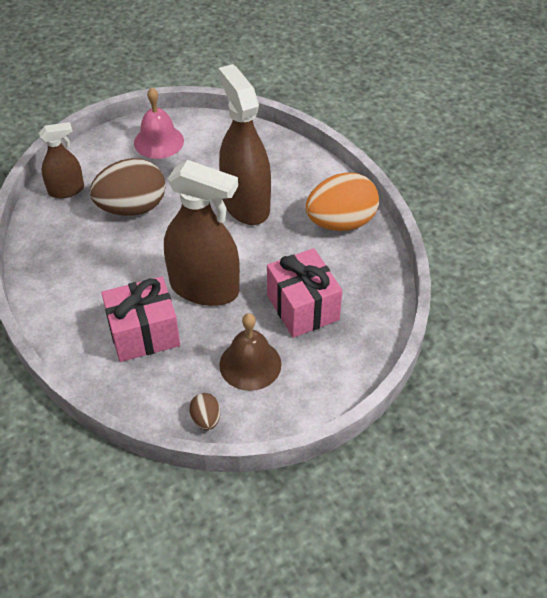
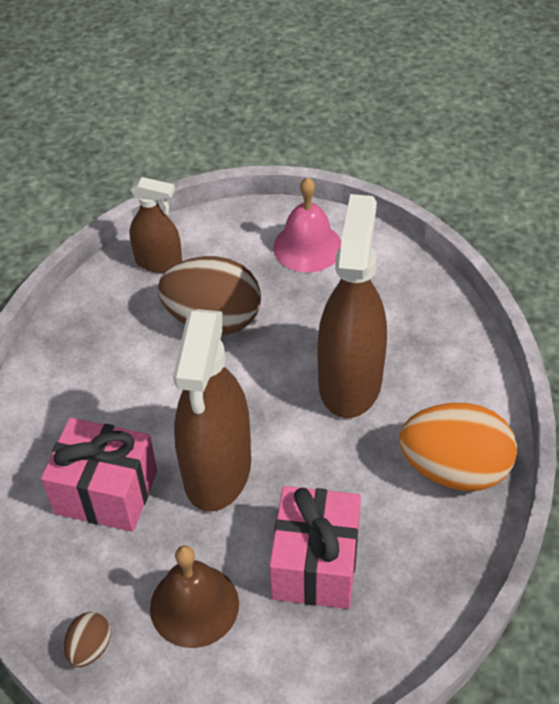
camera: 35 degrees right, 0 degrees up
brown spray bottle [164,160,240,306] -> brown spray bottle turned 45 degrees clockwise [173,309,251,512]

